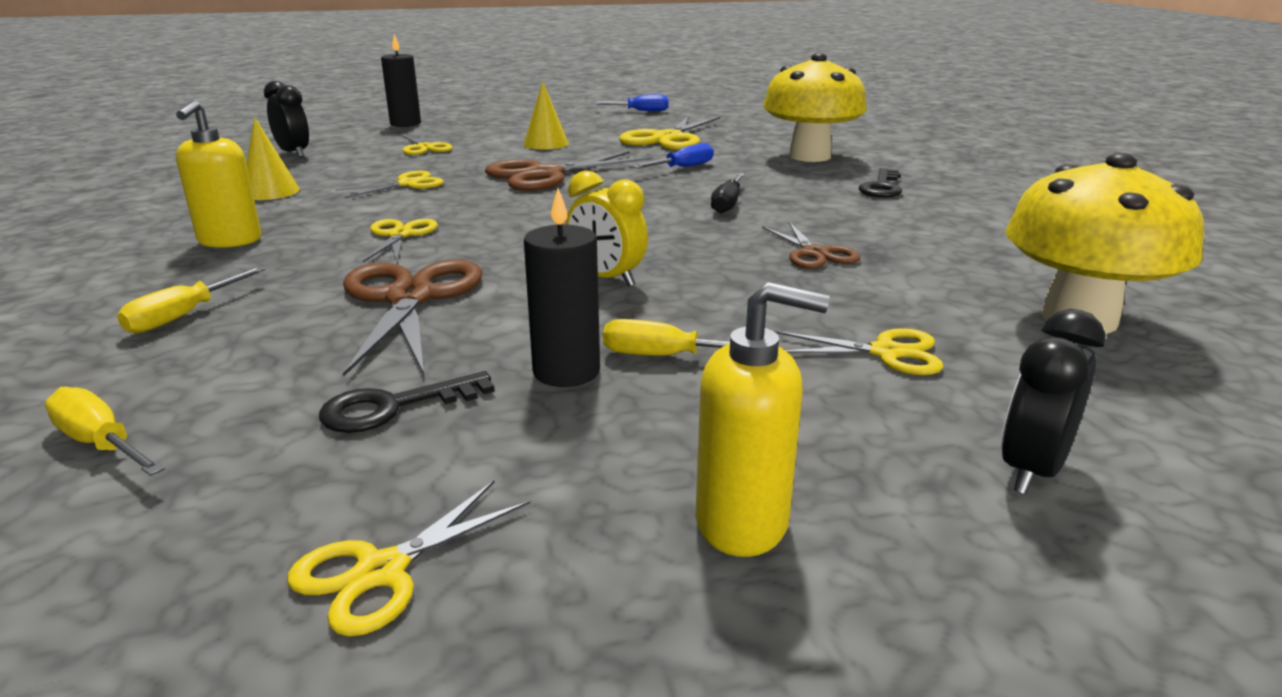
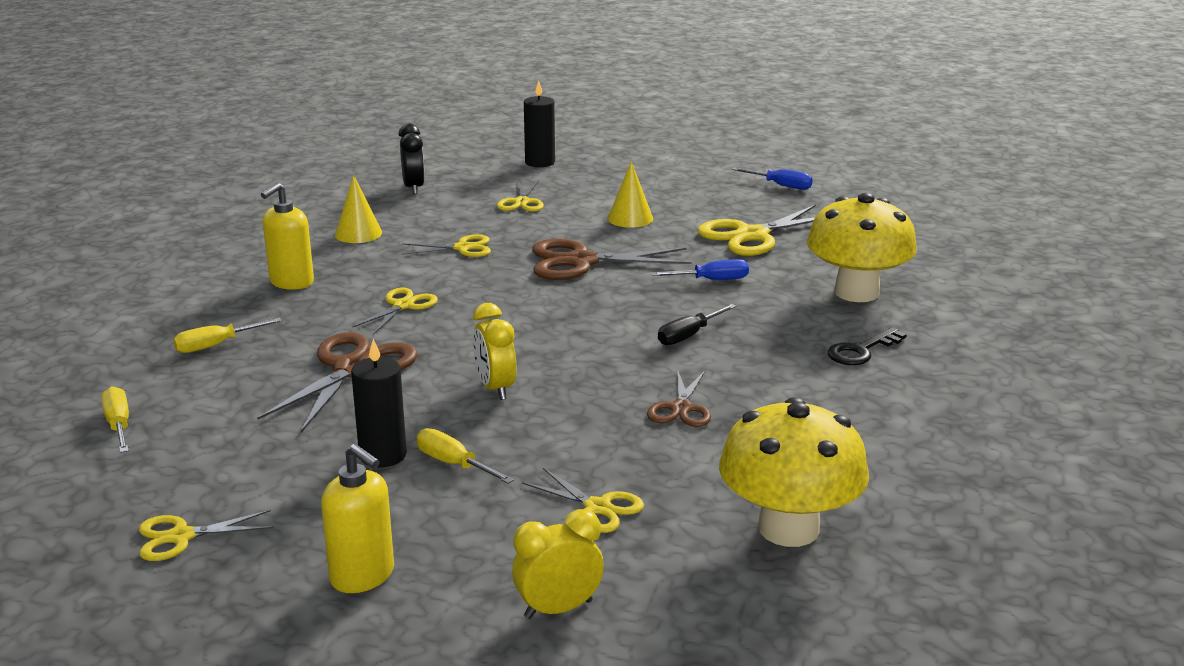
camera: 30 degrees right, 0 degrees up
black key [319,371,495,433] -> none
black clock [1001,309,1106,494] -> yellow clock [512,509,604,619]

